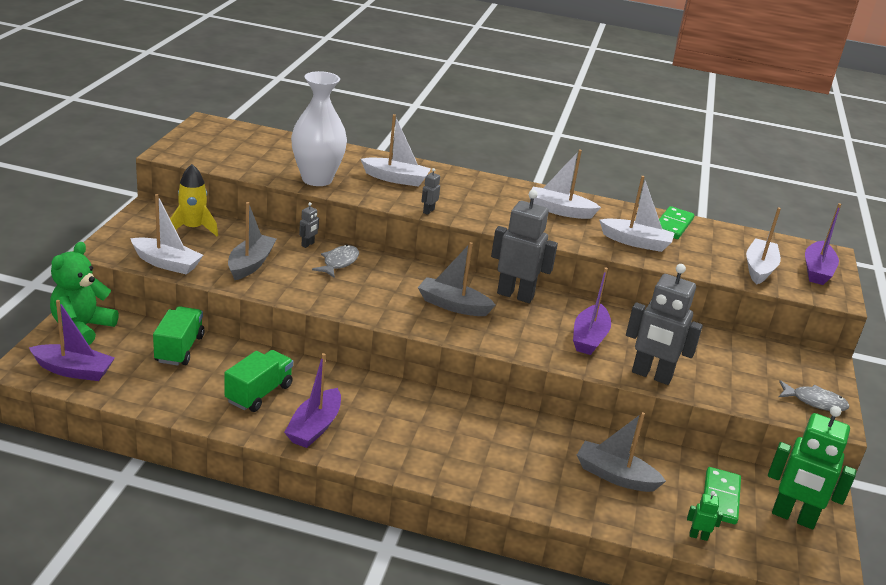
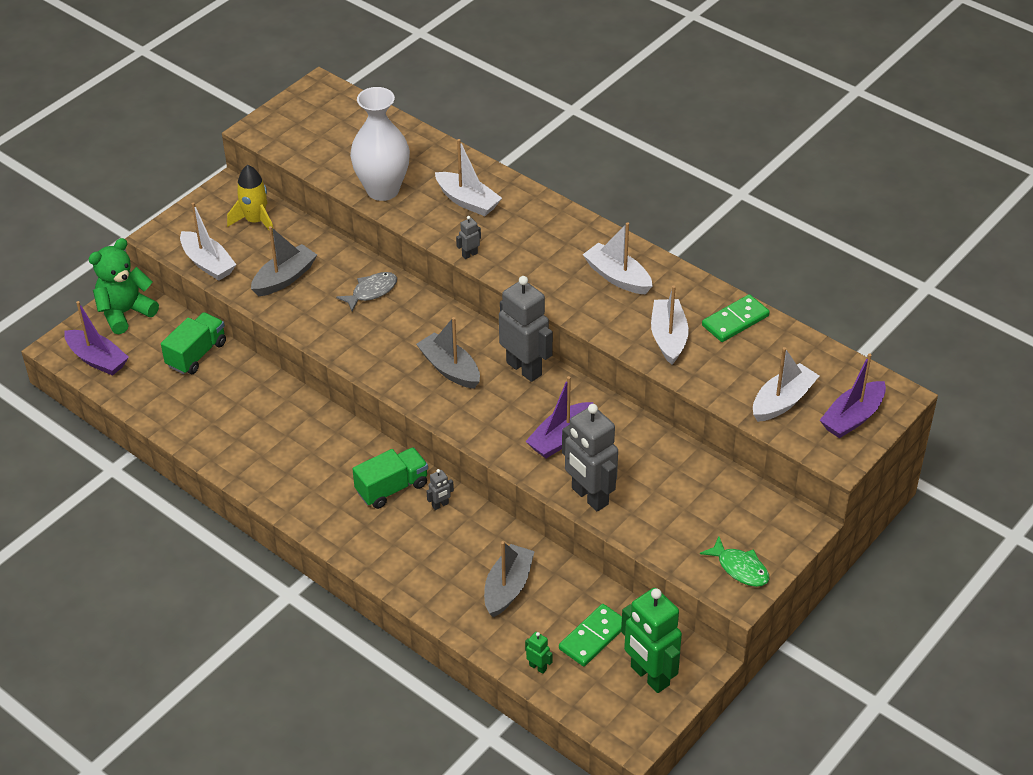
camera: 30 degrees right, 15 degrees up
green truck [225,350,293,412] -> green truck moved to [353,447,428,509]
purple boat [284,353,341,448] -> none
grey robot [299,202,319,248] -> grey robot moved to [427,469,454,510]
grey boat [577,412,666,492] -> grey boat turned 60 degrees clockwise [484,541,535,617]
white boat [599,176,674,252] -> white boat turned 135 degrees counterclockwise [651,285,689,365]
grey fish [779,380,850,411] -> green fish [700,536,769,587]

